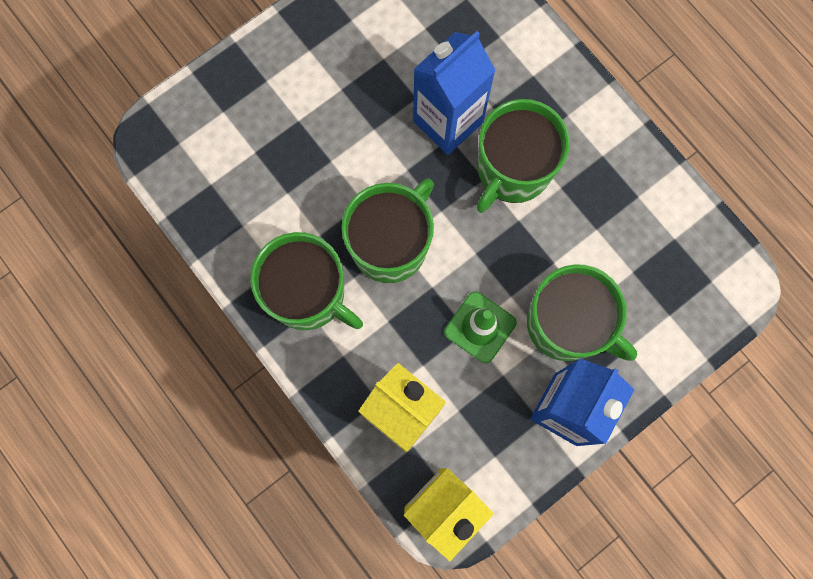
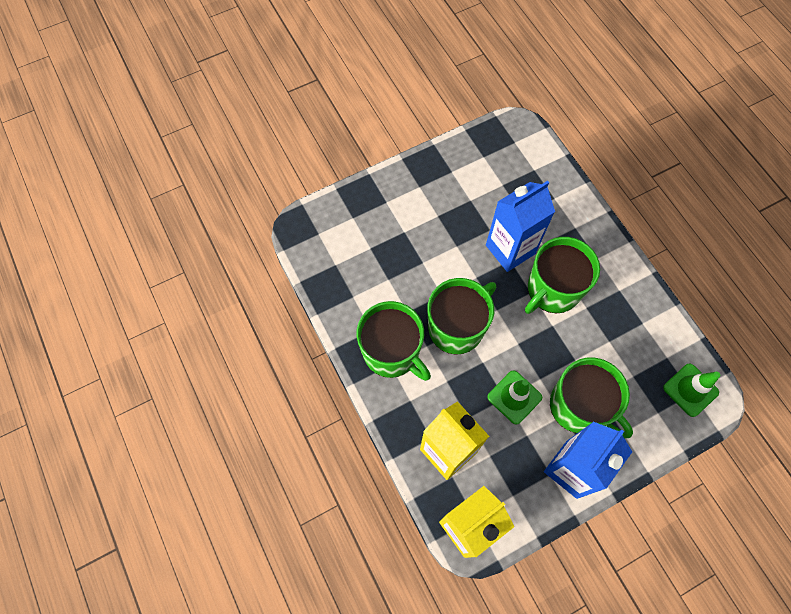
camera: 10 degrees right, 10 degrees down
none -> green traffic cone [663,364,720,417]

